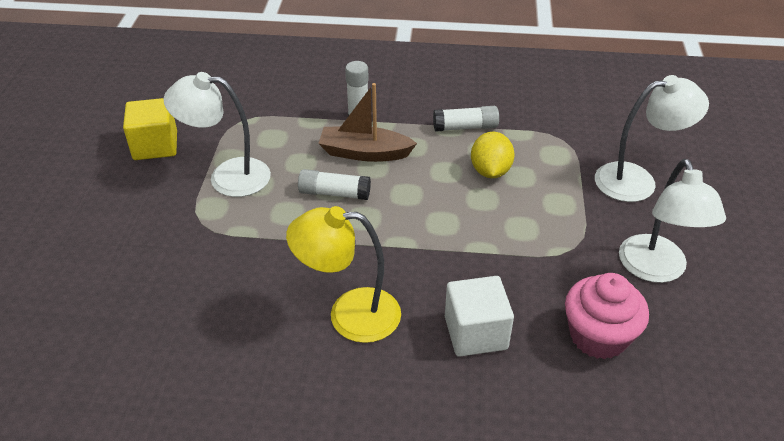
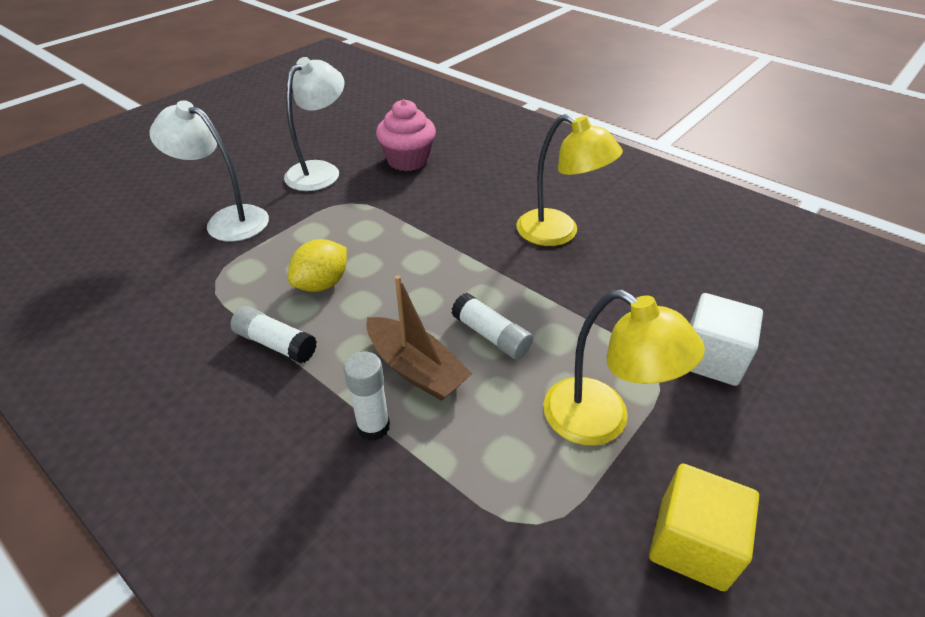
camera: 145 degrees left, 0 degrees up
white lamp [164,72,271,197] -> yellow lamp [543,290,705,446]
white cube [445,276,514,357] -> white cube moved to [690,293,763,386]

